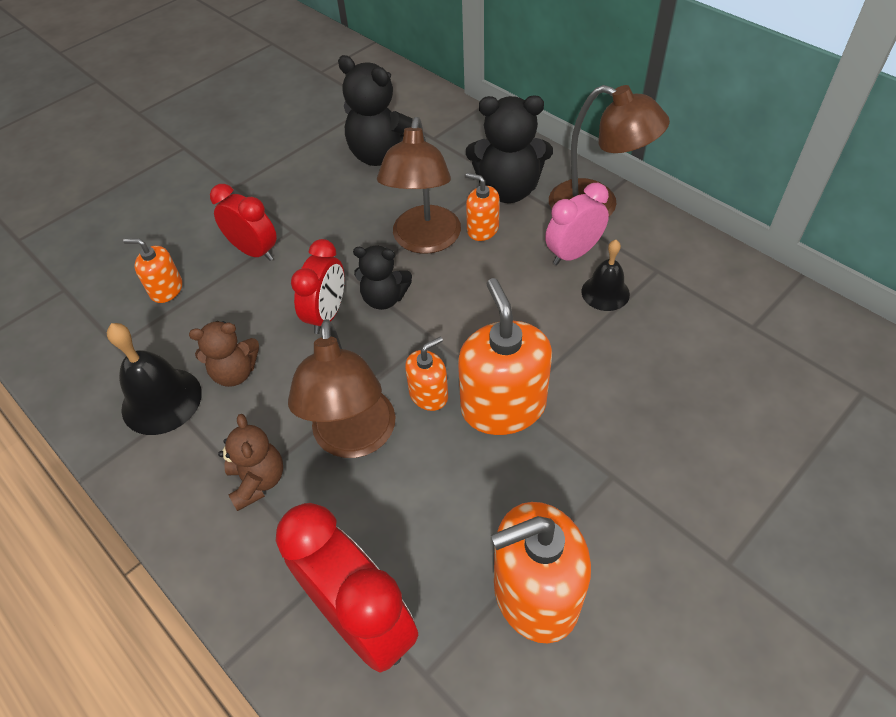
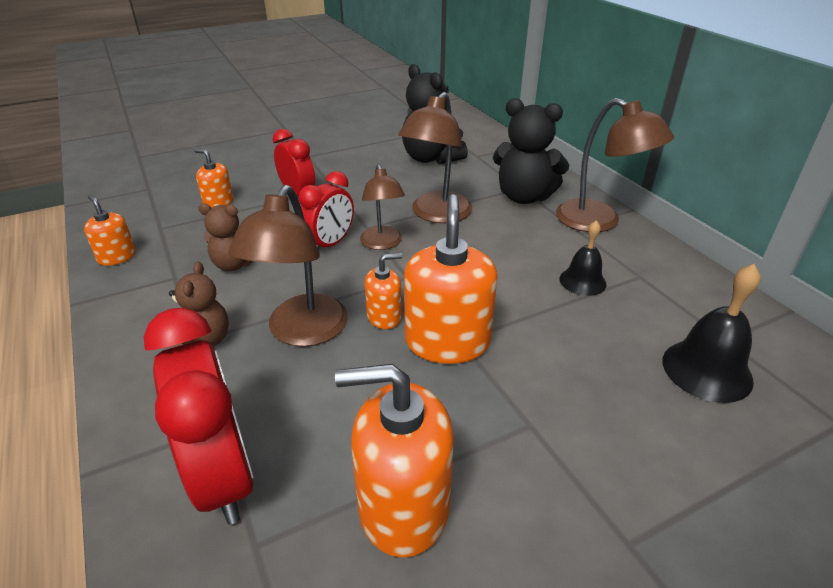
camera: 15 degrees right, 15 degrees down
black bell [107,323,202,435] -> black bell moved to [662,264,761,403]
black teddy bear [353,246,412,310] -> brown lamp [360,164,405,250]
orange soap dispenser [466,173,500,241] -> orange soap dispenser moved to [84,195,136,266]
pink clock [545,183,609,265] -> none

